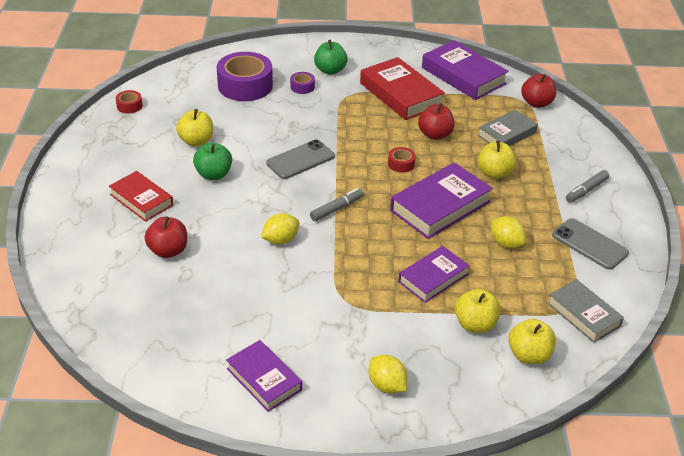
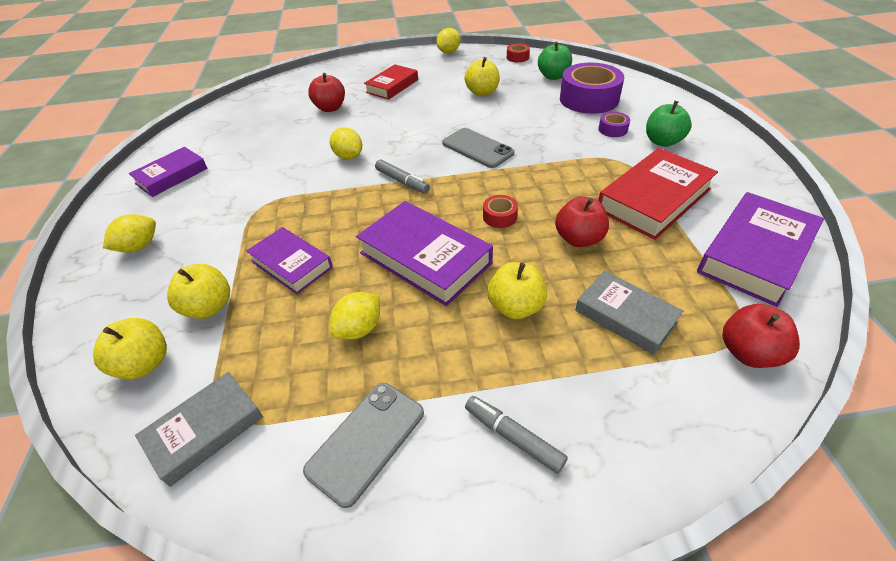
camera: 85 degrees right, 5 degrees up
green apple [193,142,232,180] -> green apple moved to [538,42,572,80]
none -> yellow lemon [436,28,461,53]

